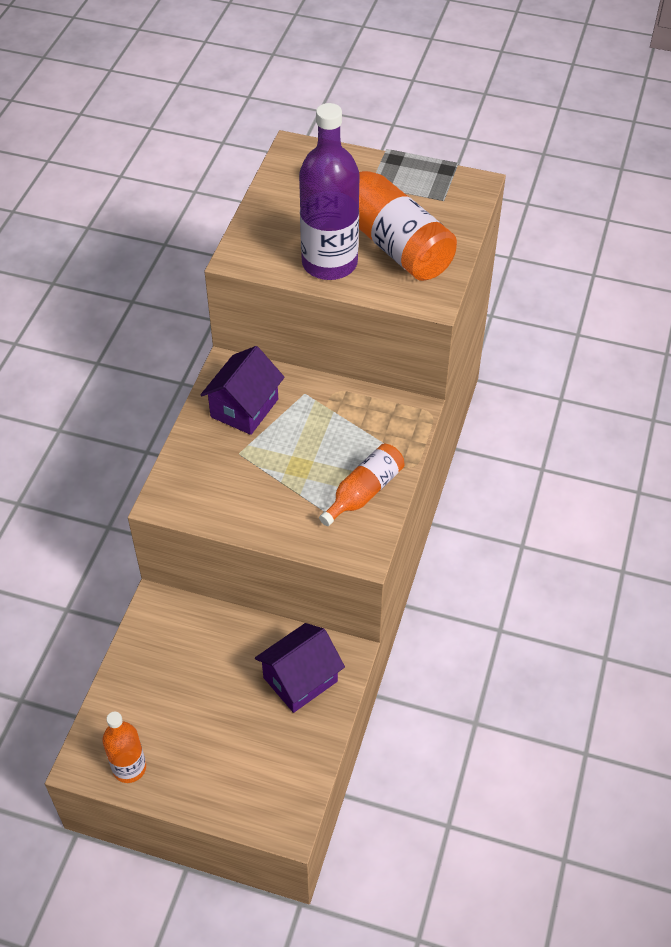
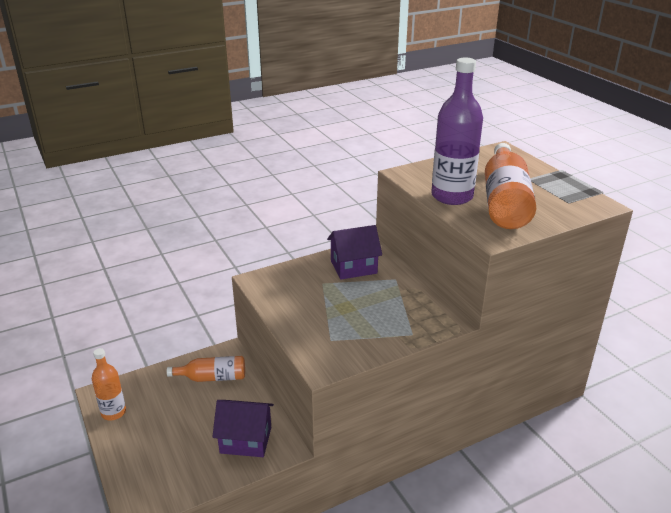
camera: 45 degrees right, 20 degrees down
orange bottle [319,444,405,526] -> orange bottle moved to [167,356,245,382]

